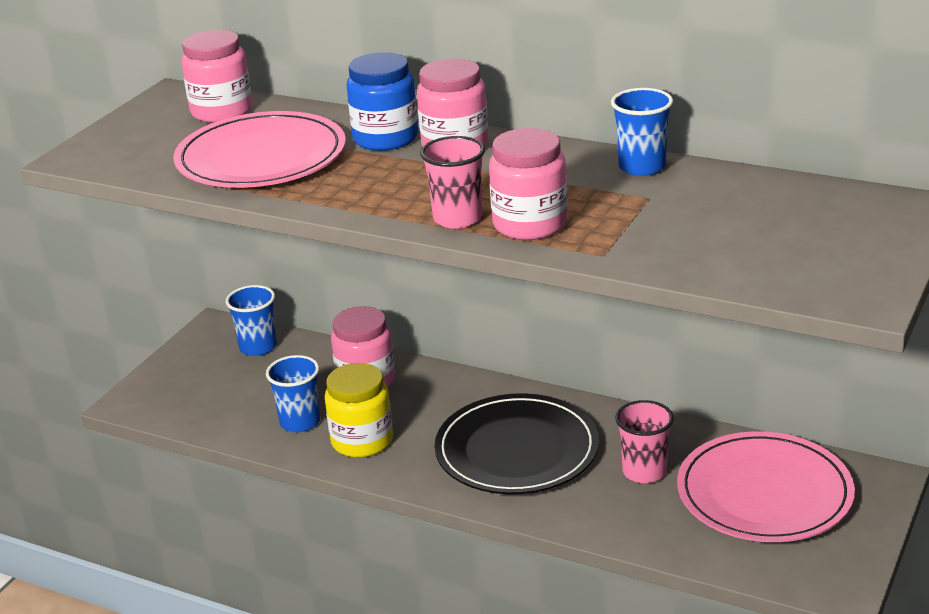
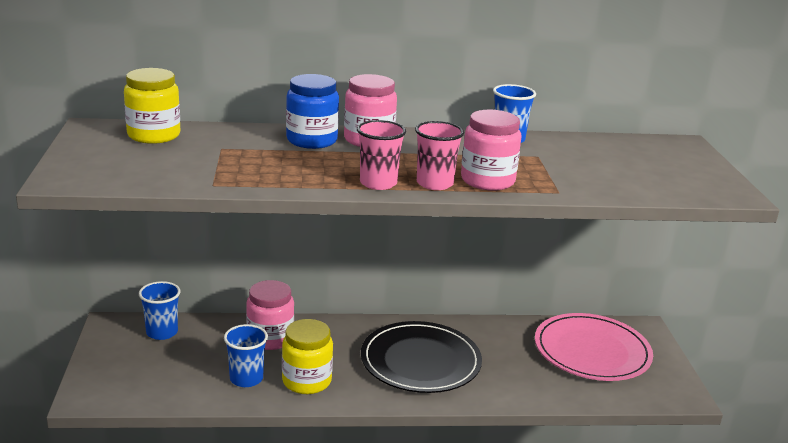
camera: 35 degrees left, 5 degrees down
pink plate [173,111,346,188] -> none
pink jar [181,30,252,122] -> yellow jar [124,68,180,144]
pink cup [615,400,674,483] -> pink cup moved to [357,120,406,190]

